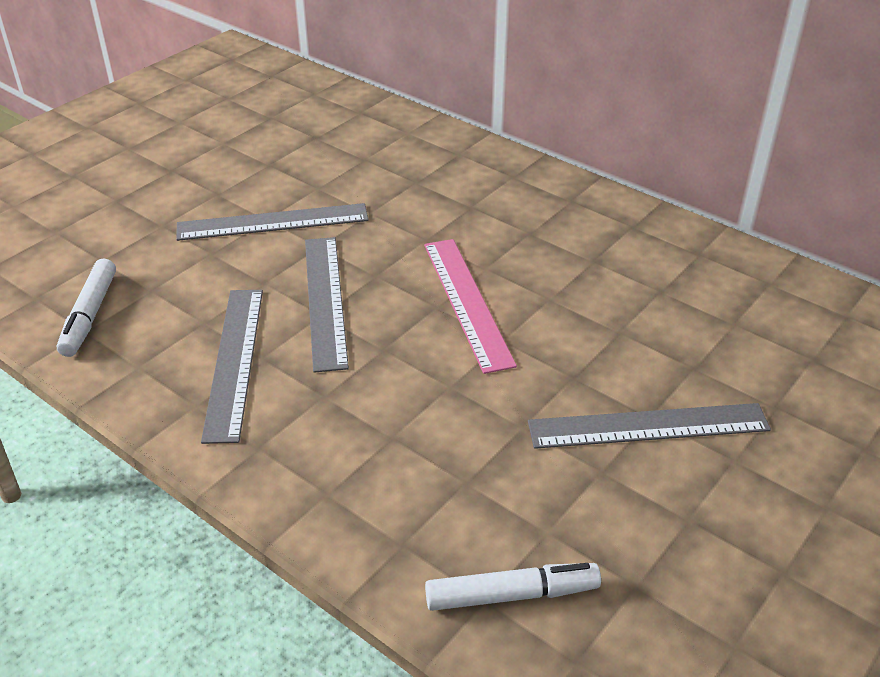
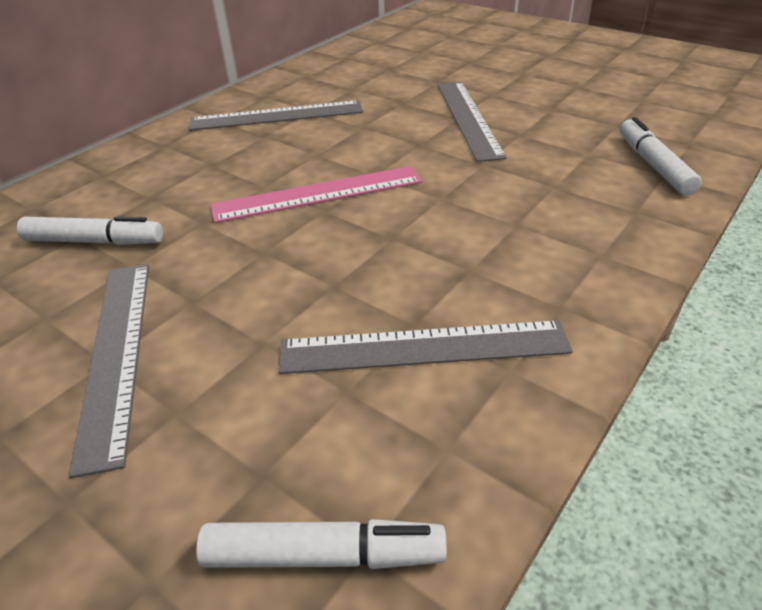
camera: 90 degrees left, 0 degrees up
grey ruler [305,237,349,373] -> grey ruler moved to [189,100,363,131]
none -> white marker [17,216,163,245]

